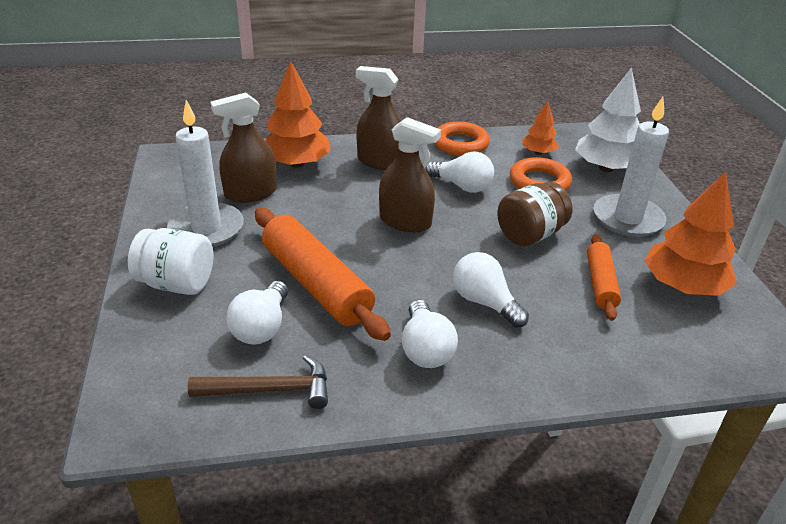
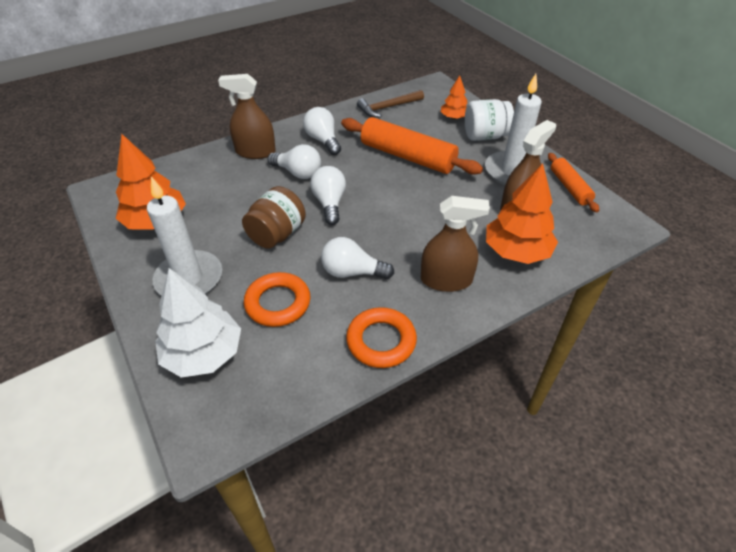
camera: 160 degrees right, 10 degrees up
white light bulb [226,281,288,345] -> white light bulb moved to [310,166,346,225]
brown spray bottle [379,117,441,232] -> brown spray bottle moved to [218,74,276,159]
orange tree [522,101,559,155] -> orange tree moved to [441,75,467,119]
orange rolling pin [587,235,621,321] -> orange rolling pin moved to [548,153,599,212]

